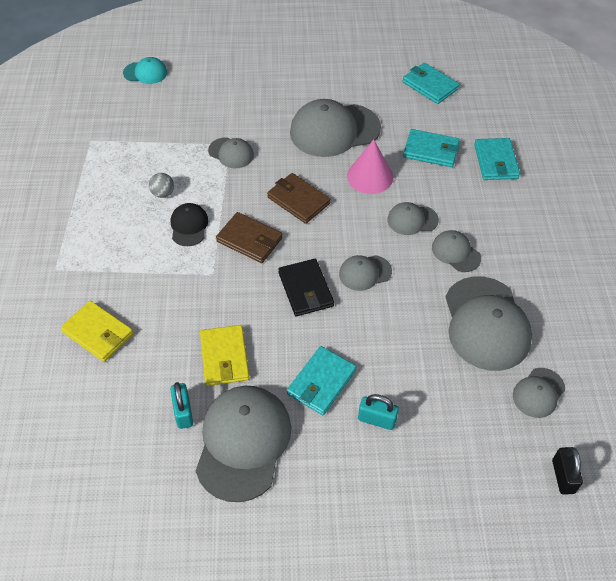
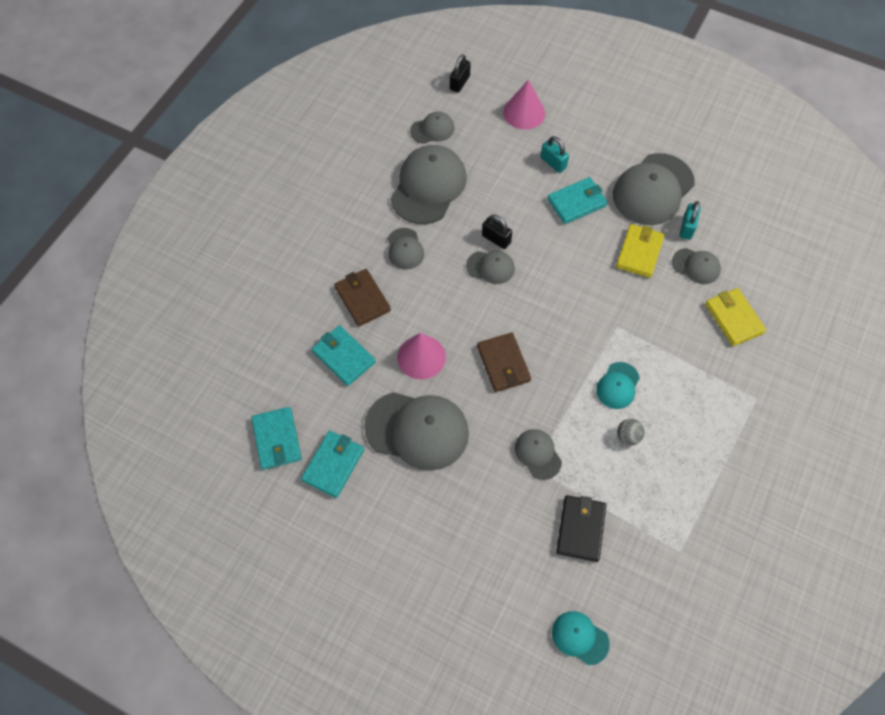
camera: 150 degrees left, 10 degrees up
black cap [171,203,208,246] -> turquoise cap [596,362,640,409]
brown wallet [216,212,282,263] -> brown wallet moved to [334,269,391,327]
black wallet [278,259,334,316] -> black wallet moved to [556,495,606,562]
grey cap [387,202,439,235] -> grey cap moved to [672,248,721,284]
turquoise wallet [474,138,520,180] -> turquoise wallet moved to [301,431,364,498]
none -> black padlock [482,215,512,249]
none -> pink cone [503,80,545,130]

